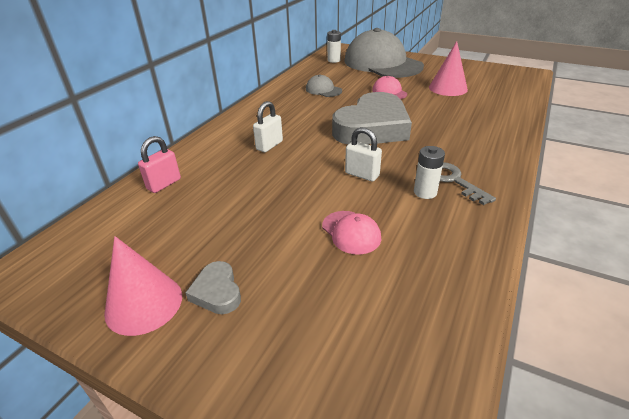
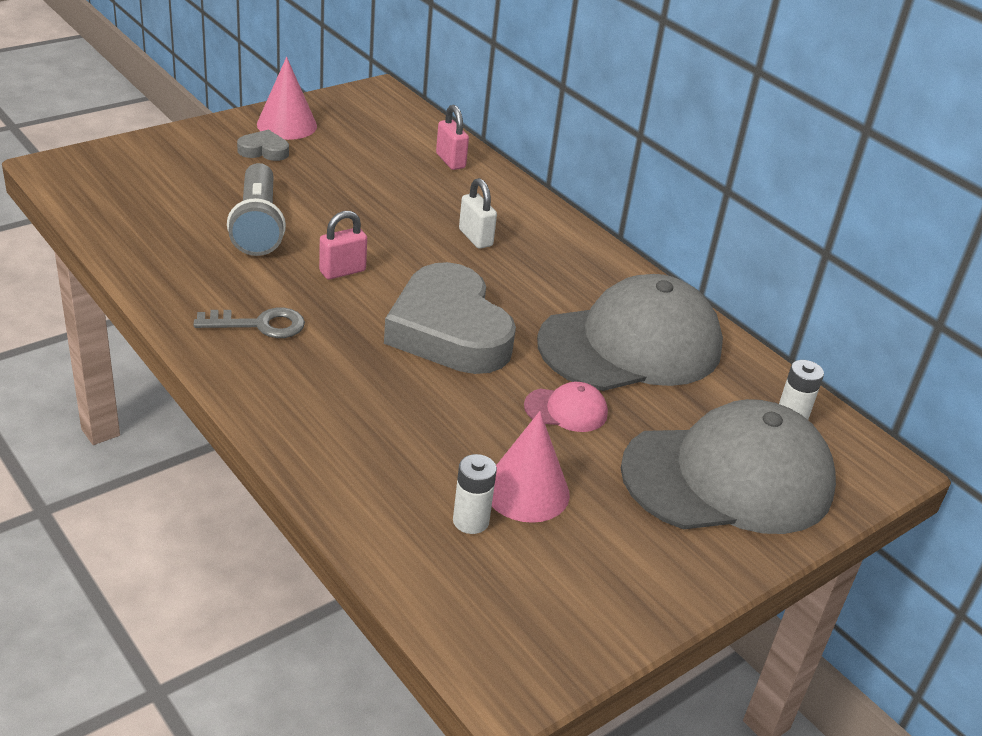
camera: 110 degrees right, 0 degrees up
grey cap [306,74,342,97] -> grey cap [537,274,723,391], size x2.46
pink cap [322,211,381,255] -> grey flashlight [227,163,286,256]
white padlock [345,127,382,182] -> pink padlock [319,211,367,279]
white battery [414,146,445,199] -> white battery moved to [453,454,497,534]

